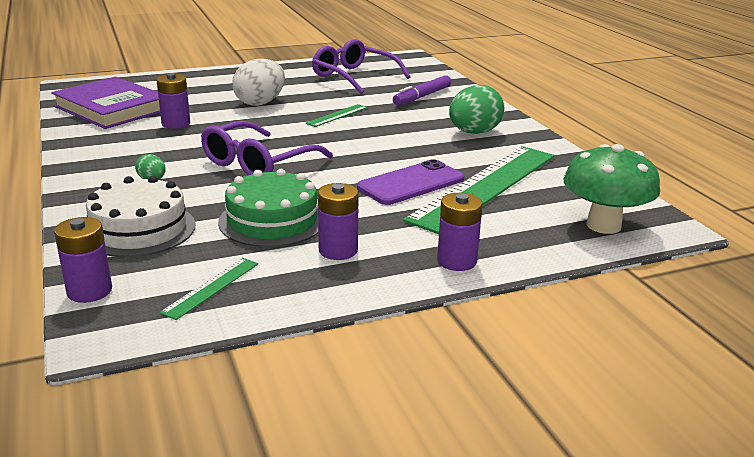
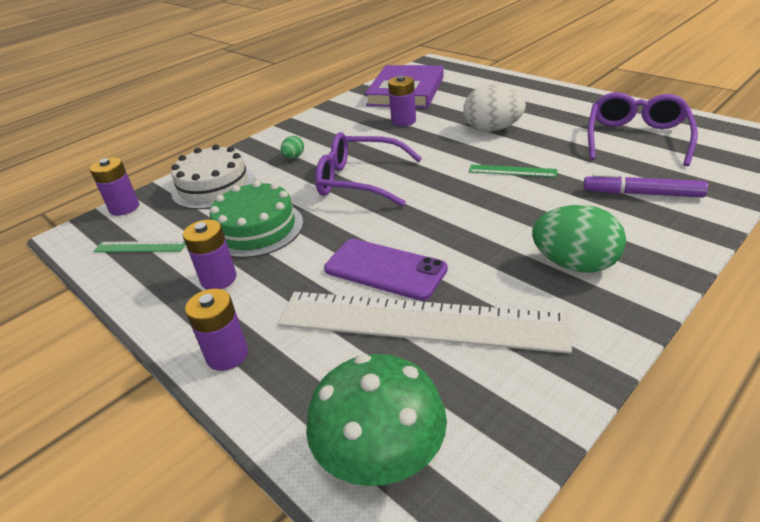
camera: 70 degrees right, 10 degrees up
green ruler [403,146,554,234] -> white ruler [278,292,572,354]

